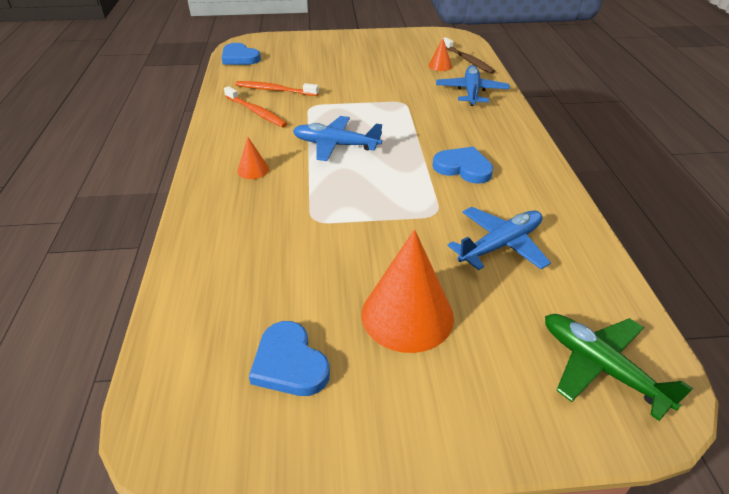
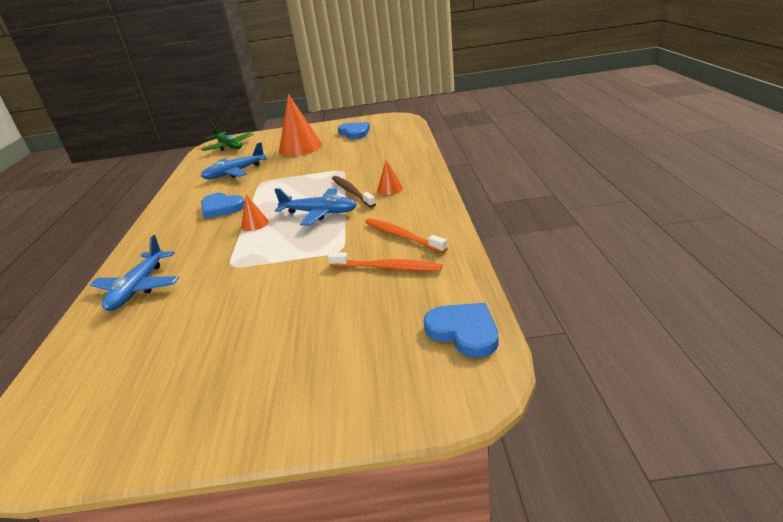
camera: 175 degrees left, 10 degrees down
orange cone [429,38,452,71] -> orange cone moved to [241,194,269,231]
brown toothbrush [443,37,495,74] -> brown toothbrush moved to [332,176,376,207]

